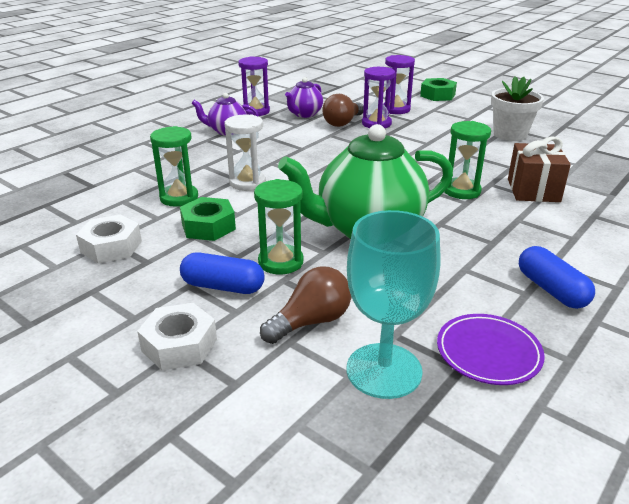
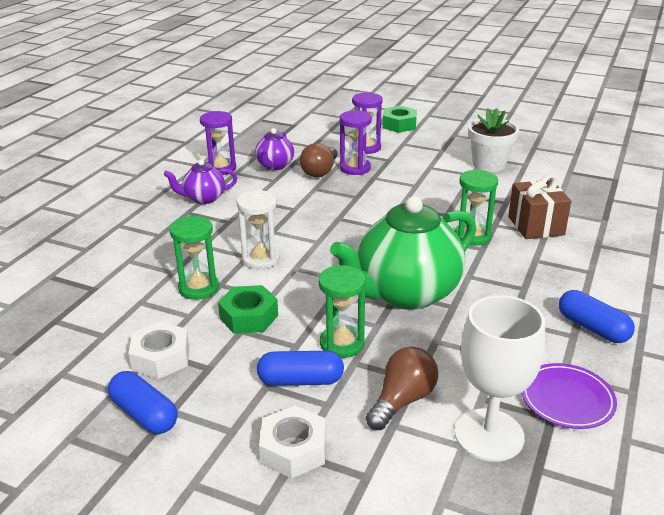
camera: 15 degrees left, 0 degrees up
turquoise goblet [347,210,440,399] -> white goblet [454,295,545,462]
none -> blue capsule [108,371,178,434]

